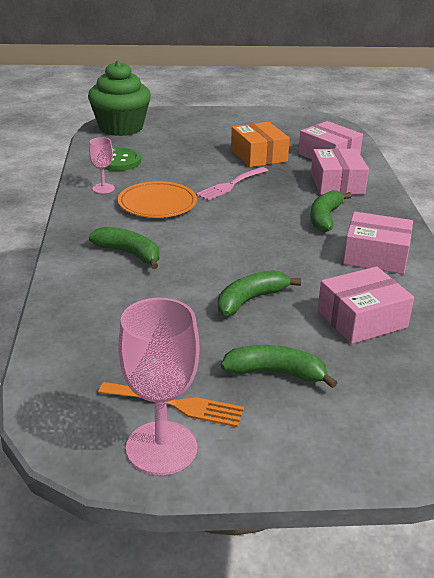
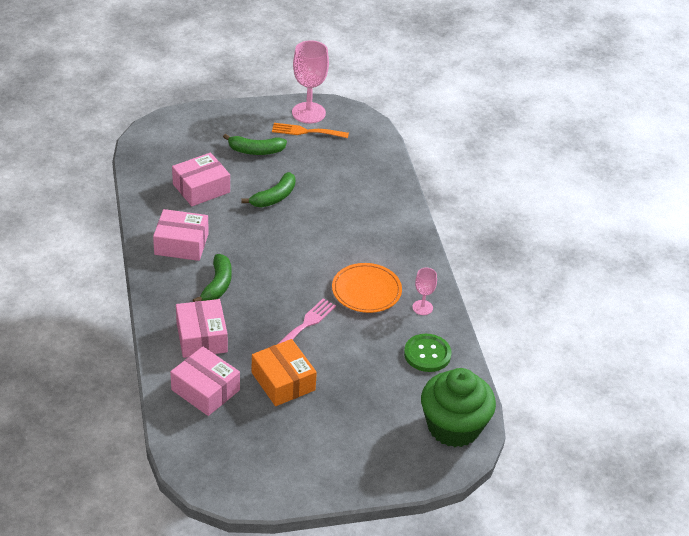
camera: 170 degrees right, 10 degrees up
green banana [89,227,159,269] -> none

